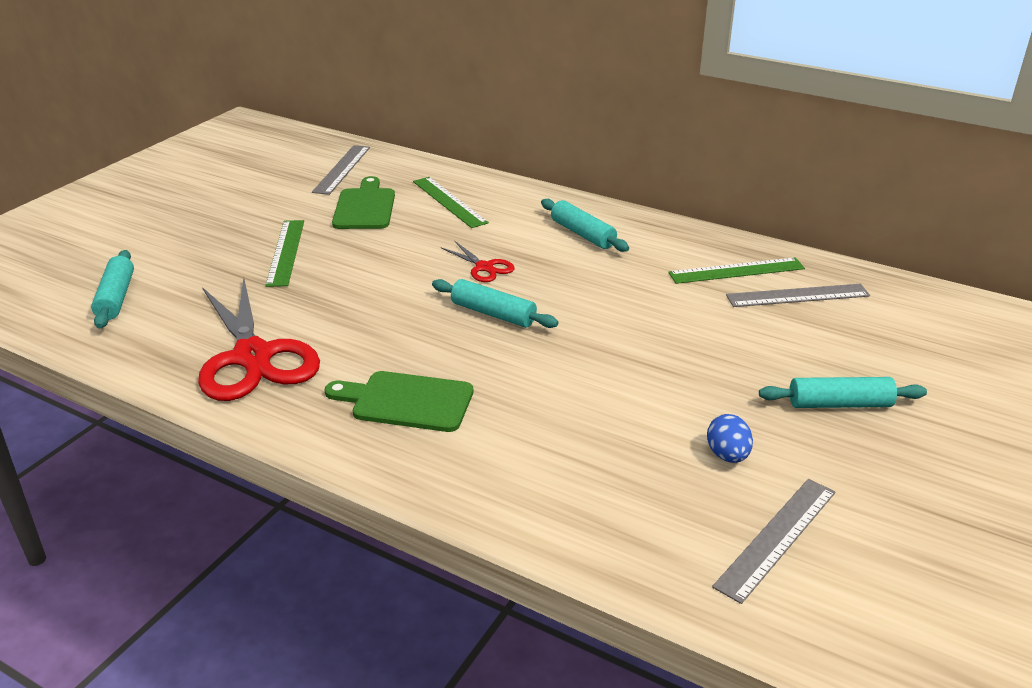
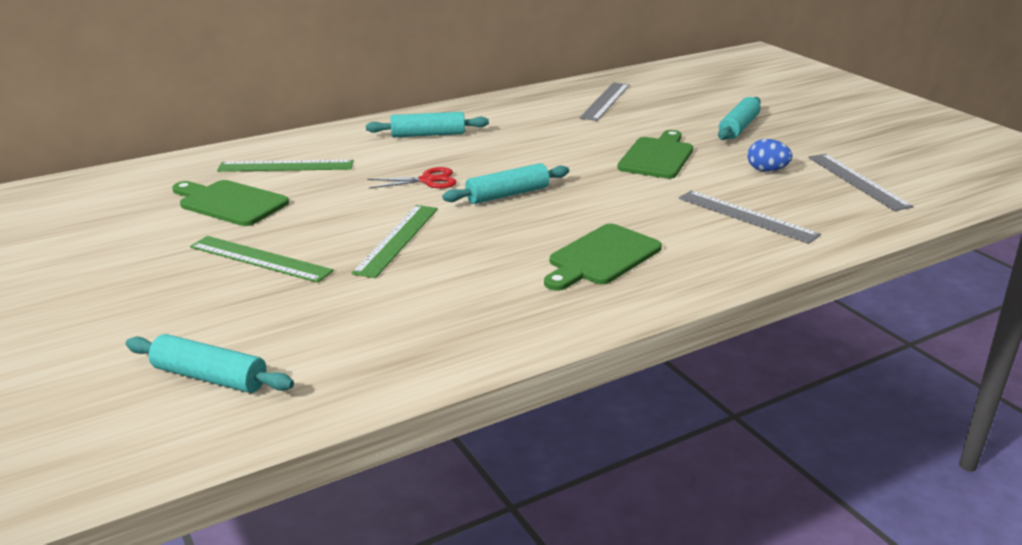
camera: 60 degrees left, 5 degrees down
red scissors [198,277,320,401] -> none
grey ruler [312,145,370,195] -> grey ruler moved to [679,190,821,244]
green ruler [668,257,805,284] -> green ruler moved to [352,205,438,278]
none -> green cutting board [617,130,693,179]

